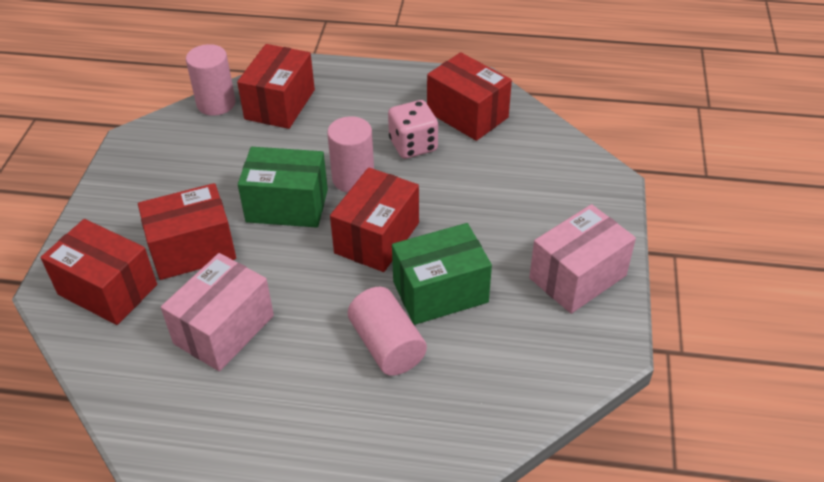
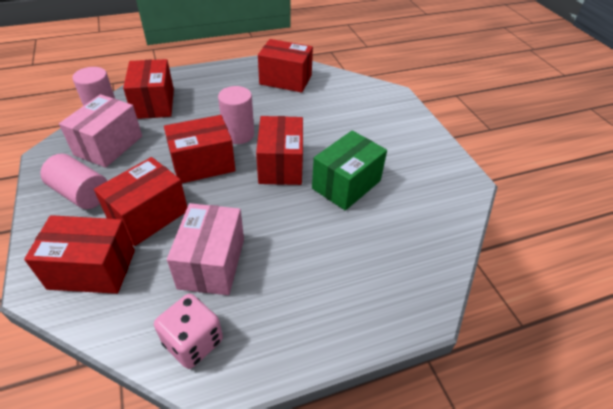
camera: 30 degrees left, 0 degrees up
green box [238,147,328,228] -> red box [164,115,236,183]
pink cylinder [348,287,427,376] -> pink cylinder moved to [40,154,107,209]
pink dice [388,100,438,159] -> pink dice moved to [154,294,223,369]
pink box [529,204,636,314] -> pink box moved to [59,94,142,168]

